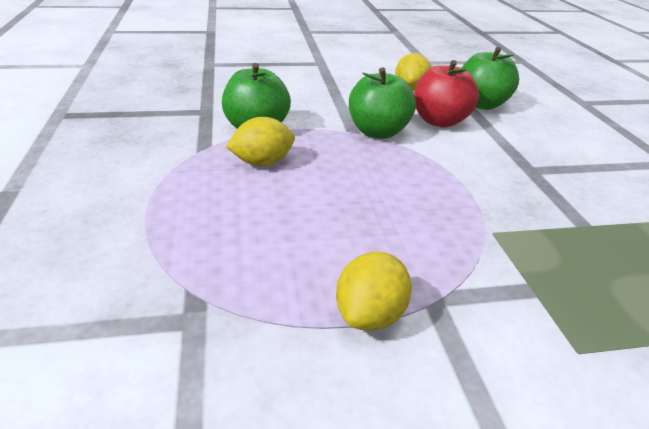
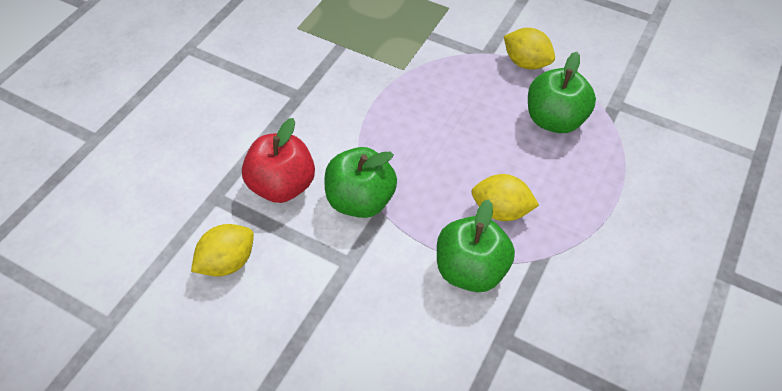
camera: 140 degrees left, 20 degrees up
yellow lemon [336,252,412,331] -> yellow lemon turned 60 degrees clockwise [504,28,555,70]
green apple [462,47,519,110] -> green apple moved to [528,52,596,133]

